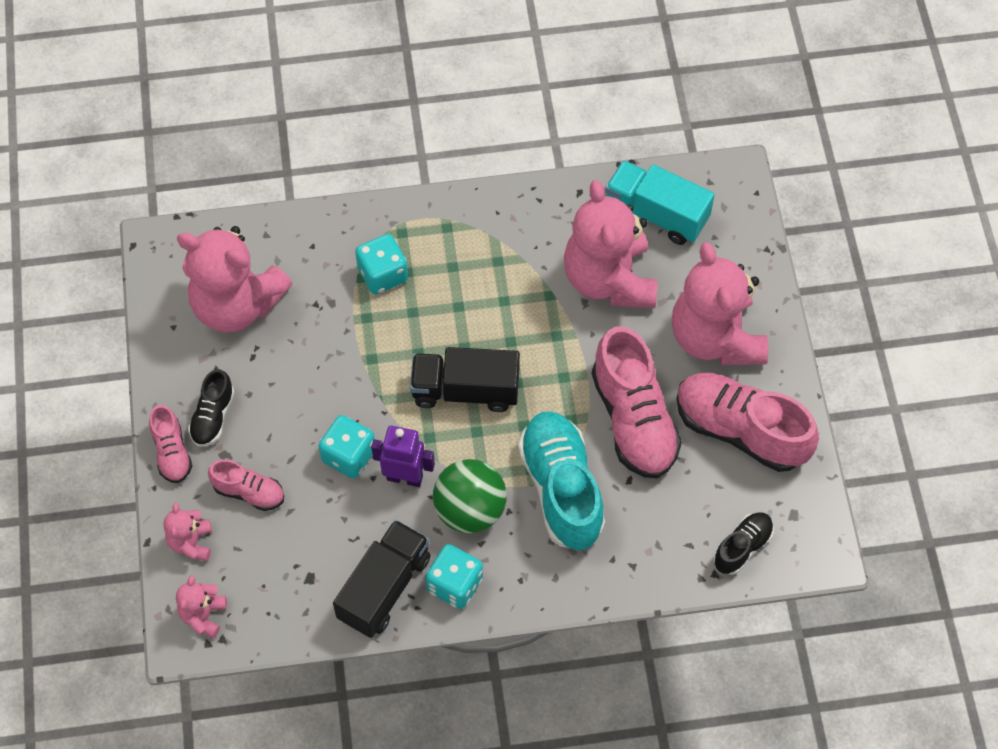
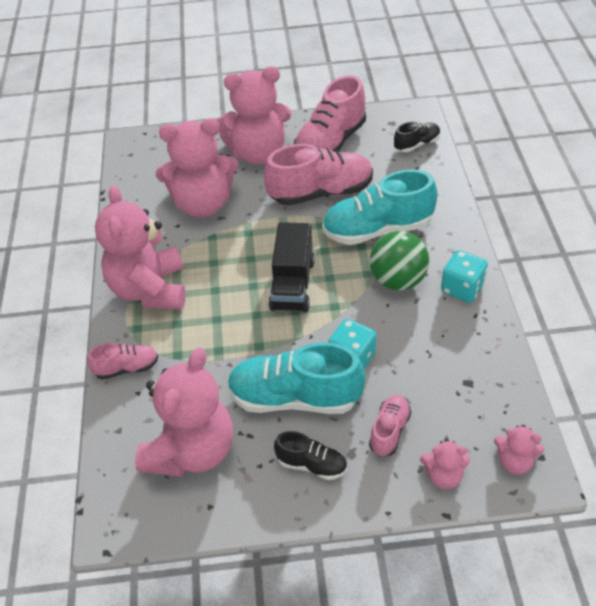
camera: 85 degrees left, 15 degrees down
pink shoe [149,405,192,483] -> pink shoe moved to [87,343,158,380]
black truck [333,520,431,638] -> none
turquoise dice [355,234,408,295] -> none
purple robot [371,426,435,487] -> none
turquoise truck [605,160,715,245] -> none
black shoe [714,512,774,575] -> black shoe turned 105 degrees clockwise [394,121,441,152]
none -> pink teddy bear [95,185,185,309]
none -> turquoise shoe [227,342,365,414]

